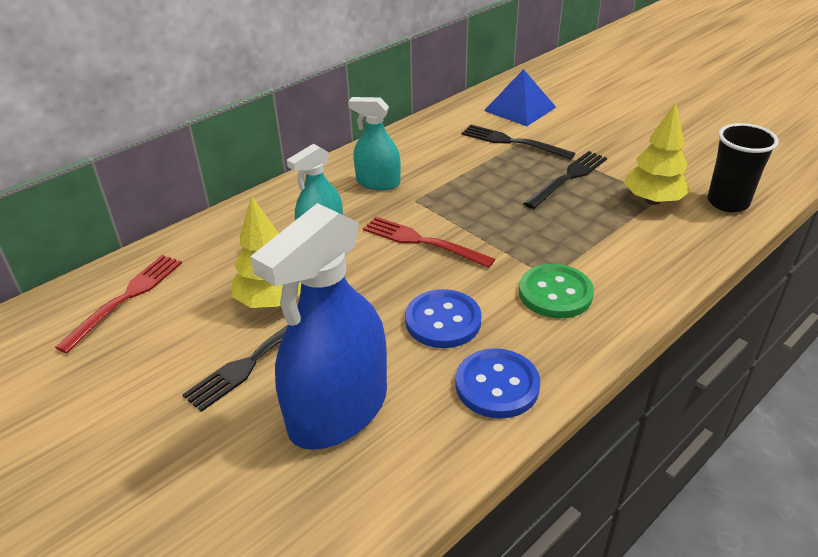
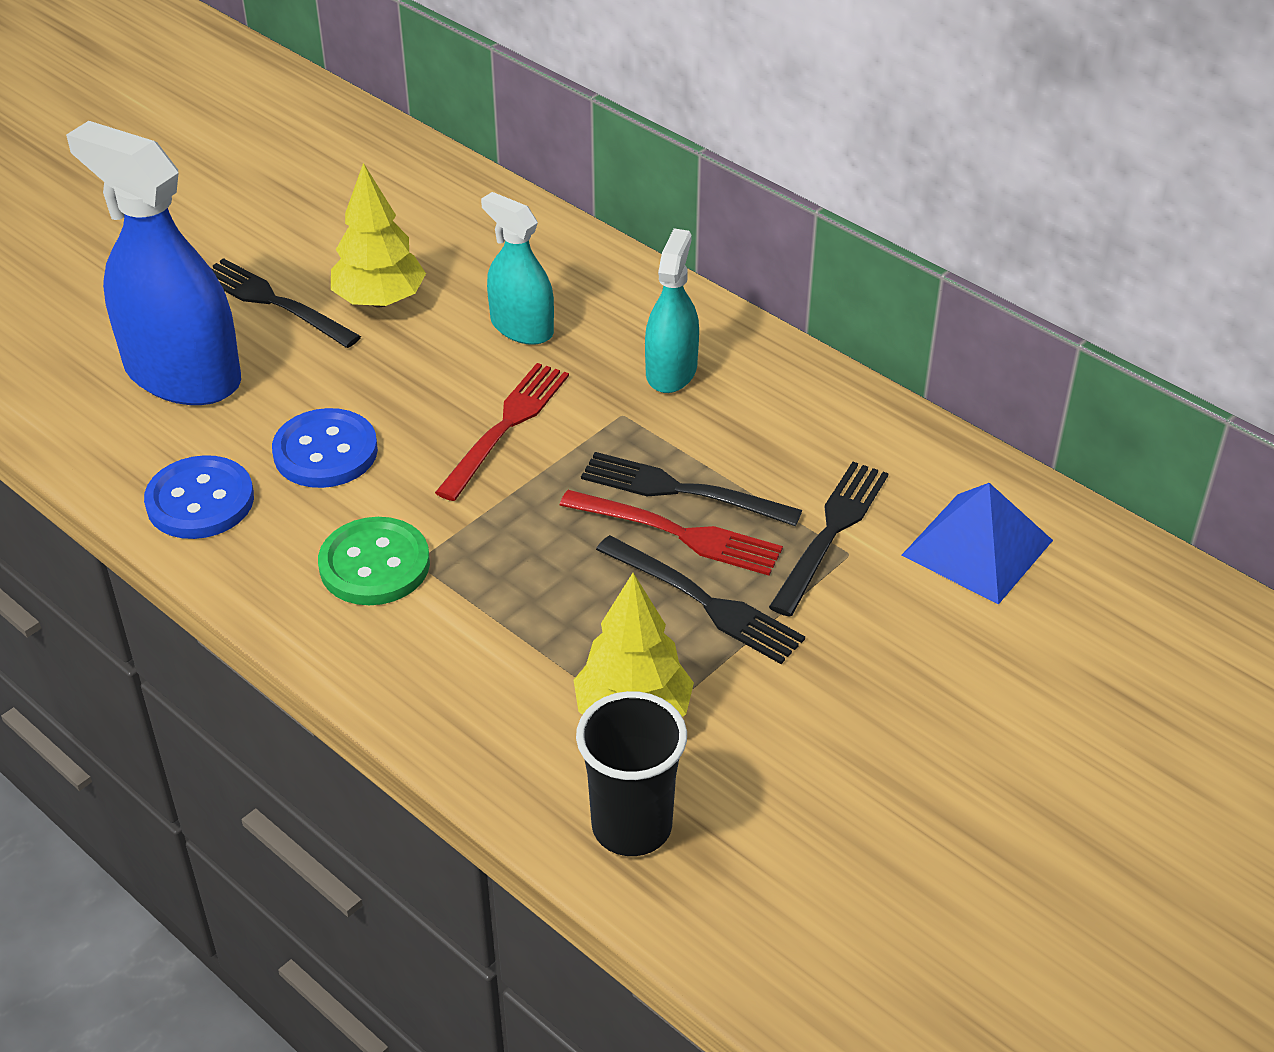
camera: 85 degrees right, 5 degrees up
red fork [55,255,182,353] -> red fork moved to [559,490,783,576]
none -> black fork [581,452,802,526]

